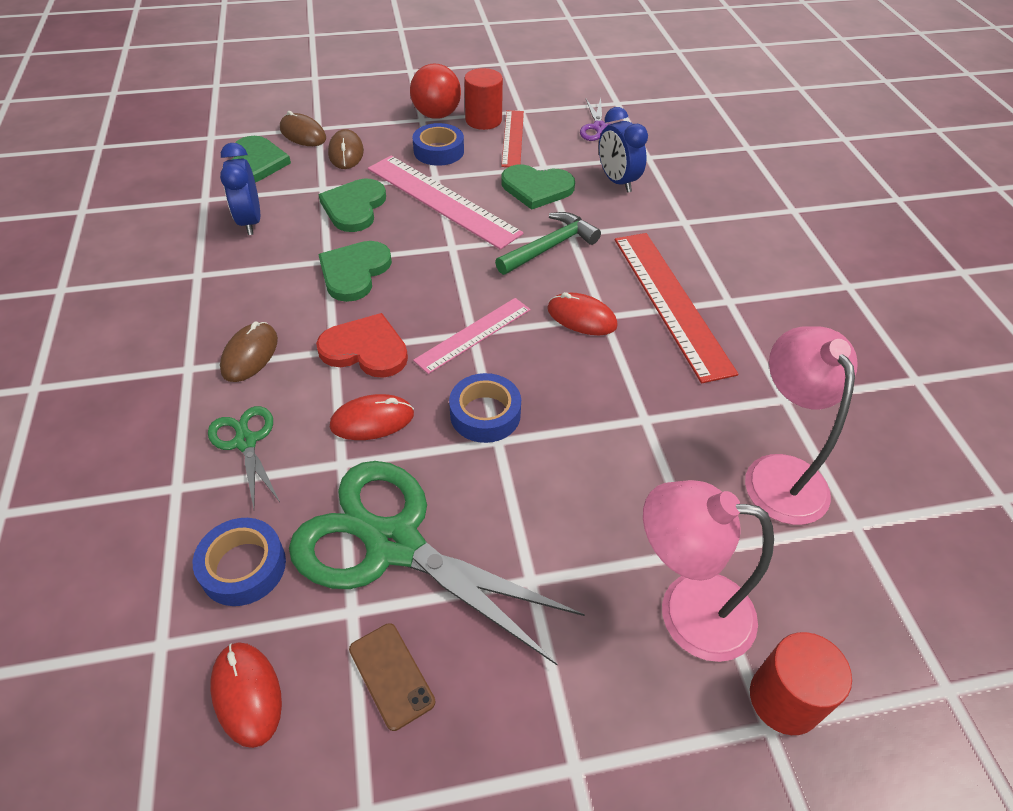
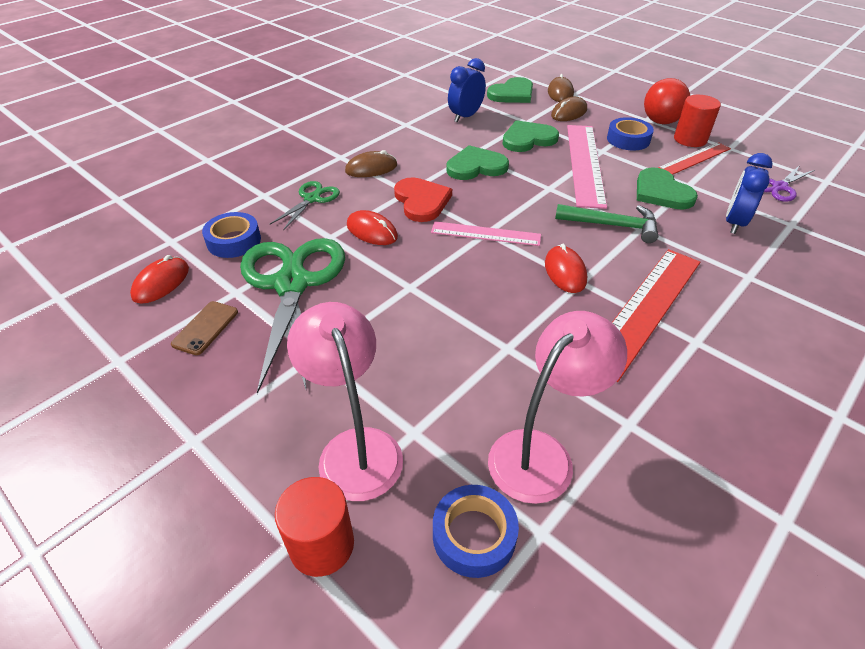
camera: 55 degrees right, 5 degrees down
blue tape [449,373,521,443] -> blue tape moved to [433,485,519,578]

